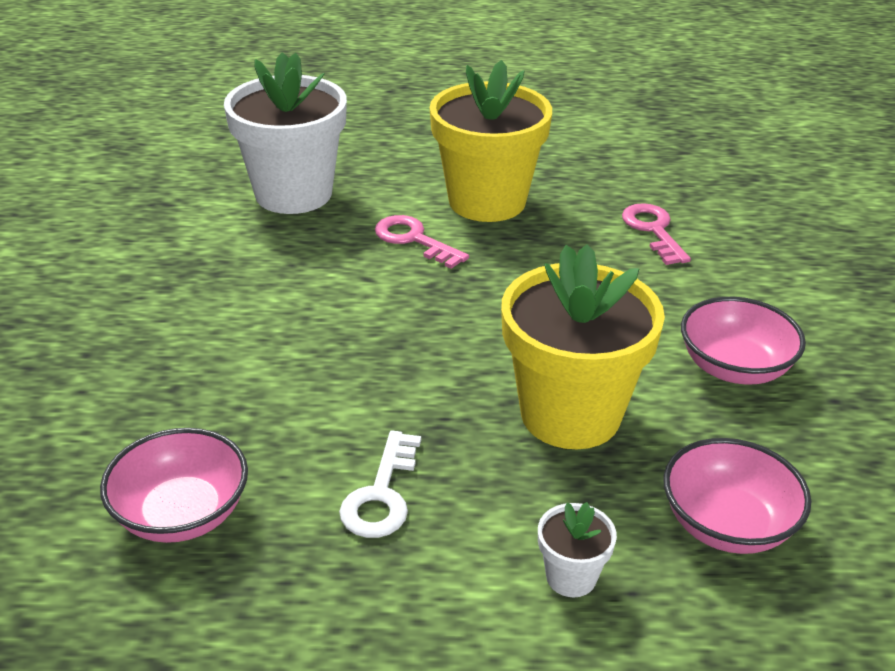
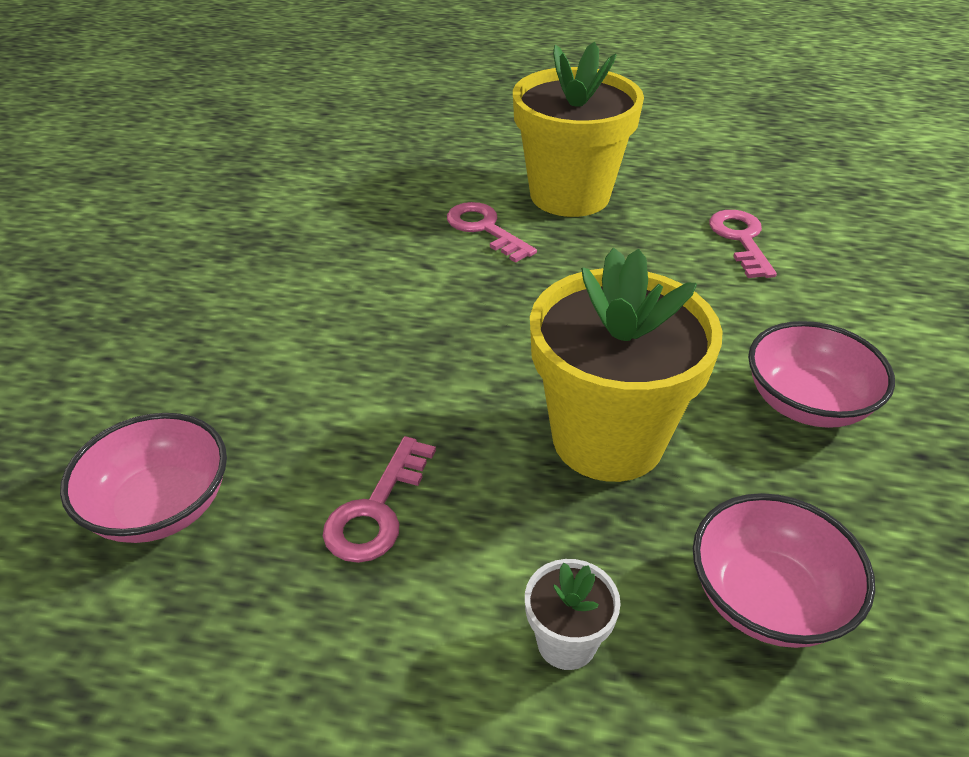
camera: 10 degrees right, 5 degrees up
white flower pot [224,52,347,214] -> none
white key [339,430,421,538] -> pink key [323,436,436,563]

